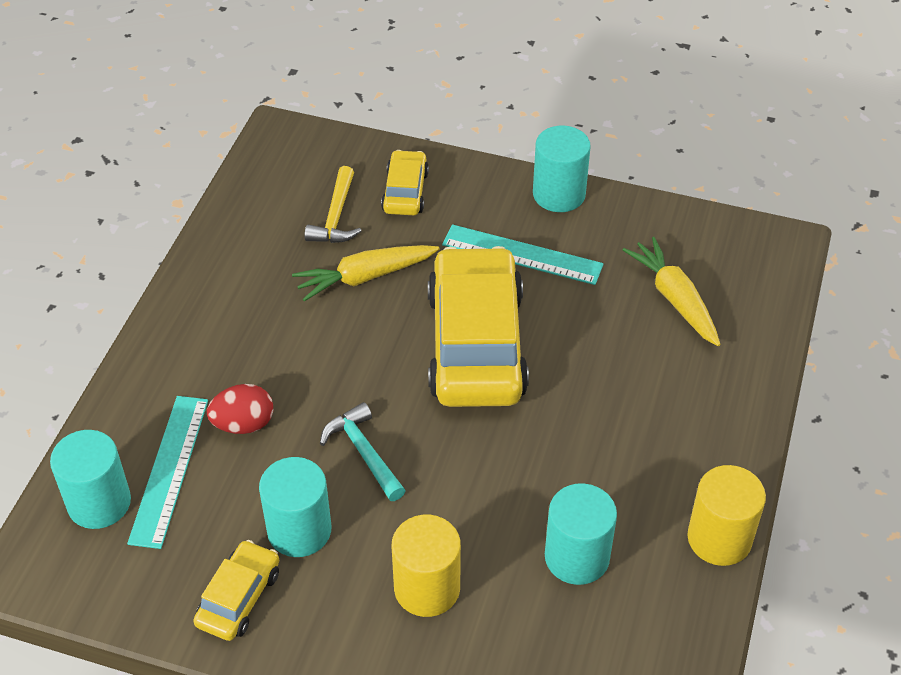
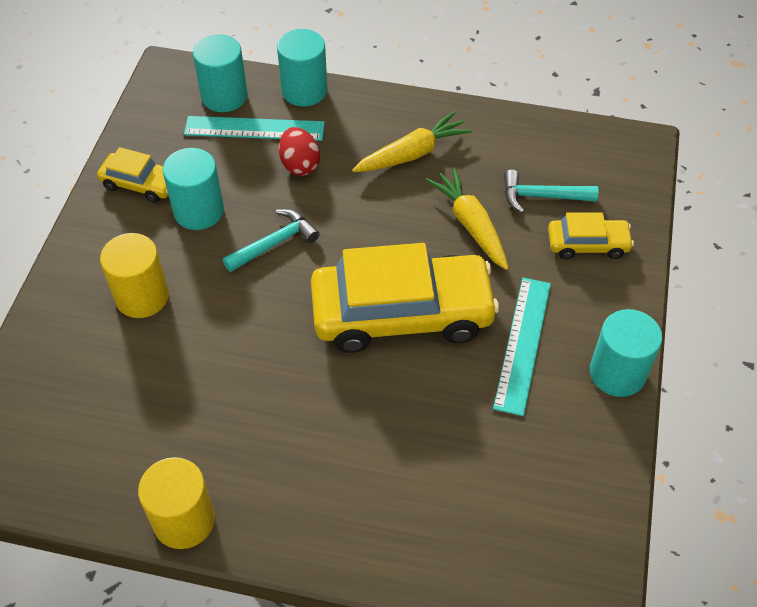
camera: 85 degrees right, 5 degrees up
yellow hammer [304,166,361,243] -> turquoise hammer [504,170,598,213]
turquoise cylinder [545,483,617,585] -> turquoise cylinder moved to [277,29,328,106]
yellow carrot [623,237,721,346] -> yellow carrot moved to [352,111,472,172]

